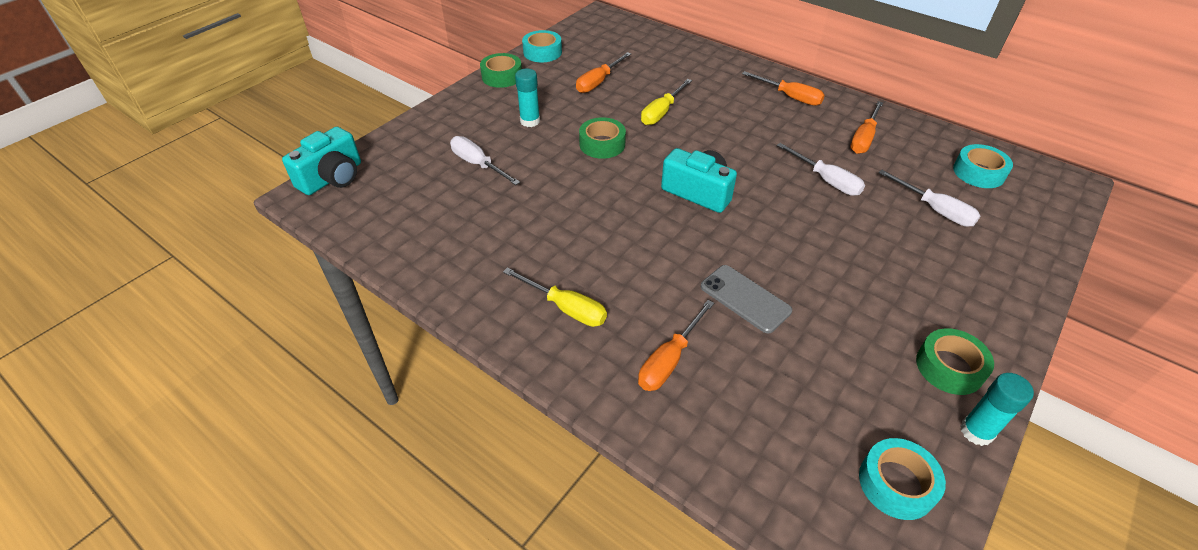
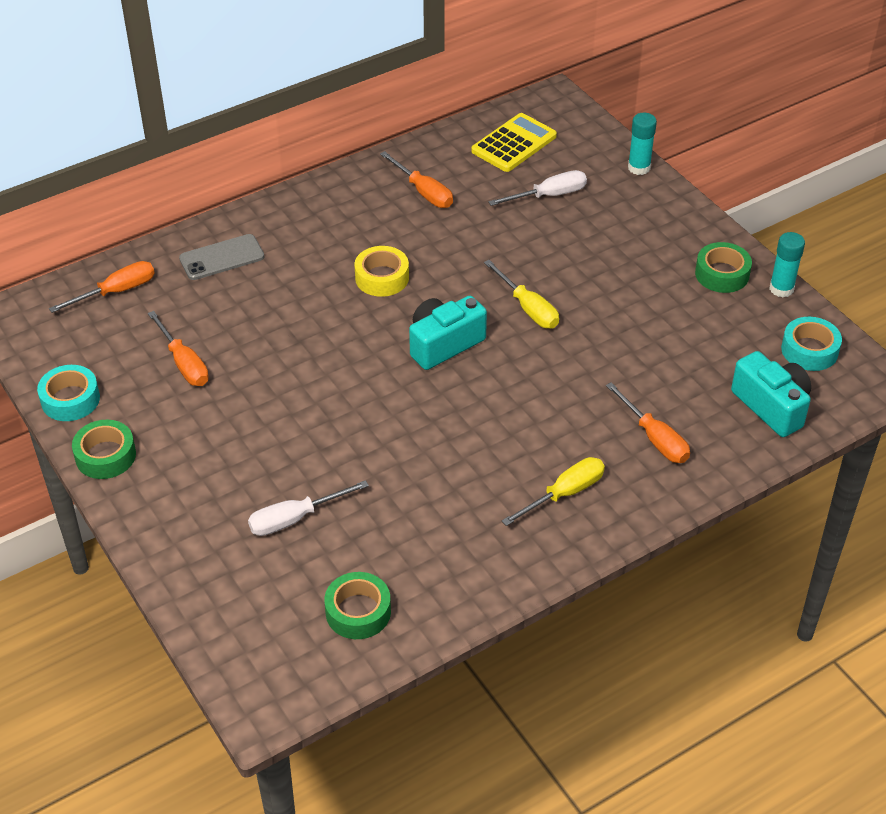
camera: 70 degrees left, 0 degrees up
turquoise camera [282,127,361,195] -> turquoise camera moved to [731,351,811,437]
turquoise glue stick [515,69,540,127] -> turquoise glue stick moved to [628,113,657,175]
green tape [579,117,626,159] -> green tape moved to [324,572,391,639]
yellow screwdriver [641,79,692,125] -> yellow screwdriver moved to [484,260,559,328]
grey phone [701,265,792,333] -> grey phone moved to [179,234,265,280]
orange screwdriver [742,71,825,106] -> orange screwdriver moved to [49,261,155,313]
white screwdriver [777,143,865,196] -> none
turquoise tape [953,144,1013,188] -> yellow calculator [471,113,557,172]
none -> yellow tape [354,246,409,297]

